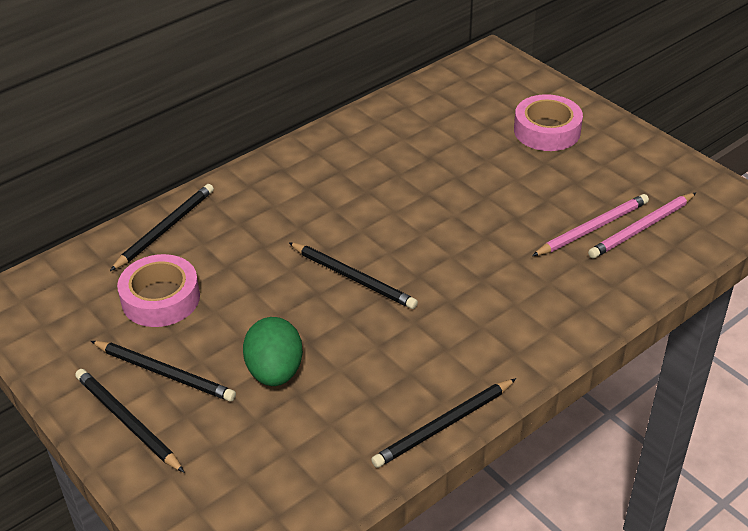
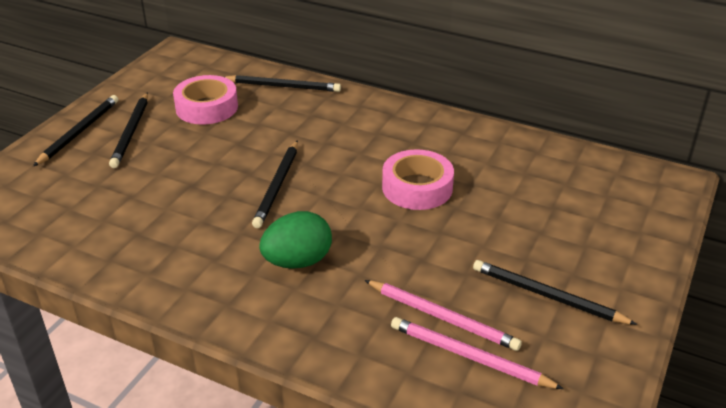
camera: 65 degrees right, 5 degrees down
green egg [243,317,303,386] -> green egg moved to [259,211,332,269]
black pencil [371,378,516,468] -> black pencil moved to [473,260,637,325]
pink tape [514,94,583,151] -> pink tape moved to [382,149,454,210]

